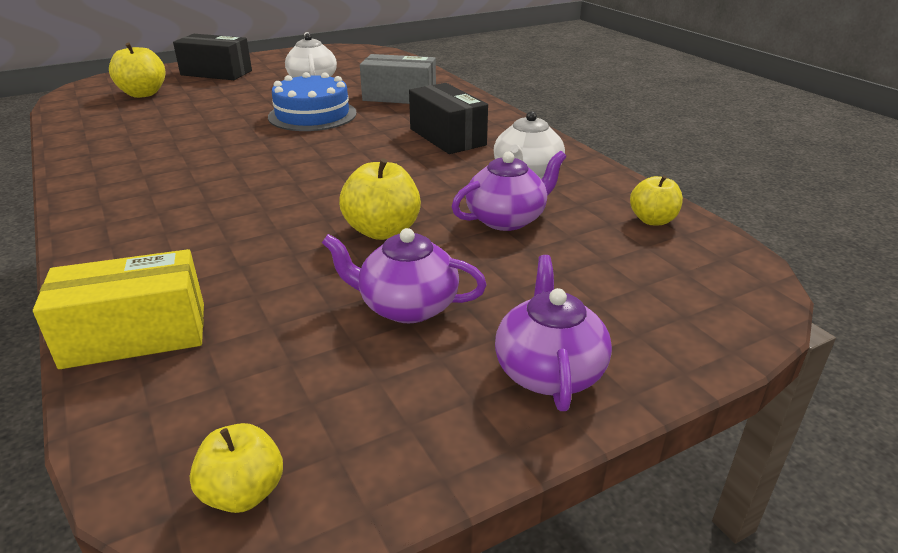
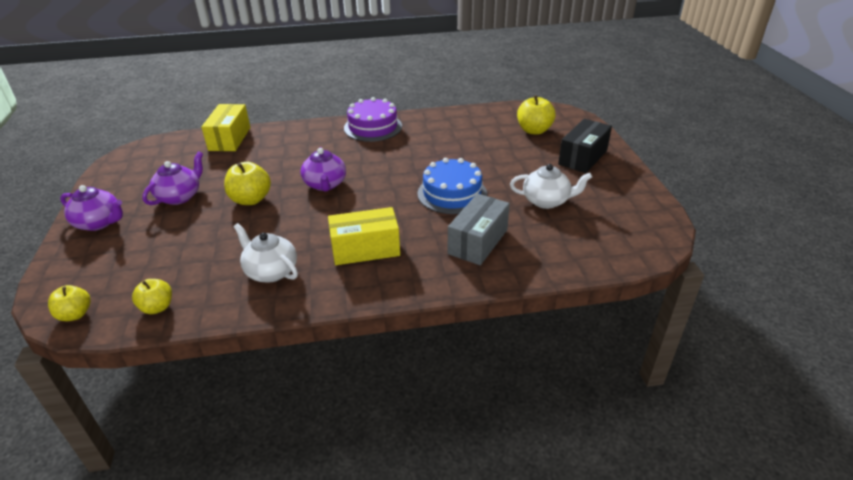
camera: 110 degrees right, 5 degrees up
yellow apple [190,423,283,513] -> yellow apple moved to [48,285,91,321]
black box [409,83,488,154] -> yellow box [328,207,400,265]
purple teapot [452,151,566,231] -> purple teapot moved to [301,147,346,192]
none -> purple cake [344,97,402,142]

